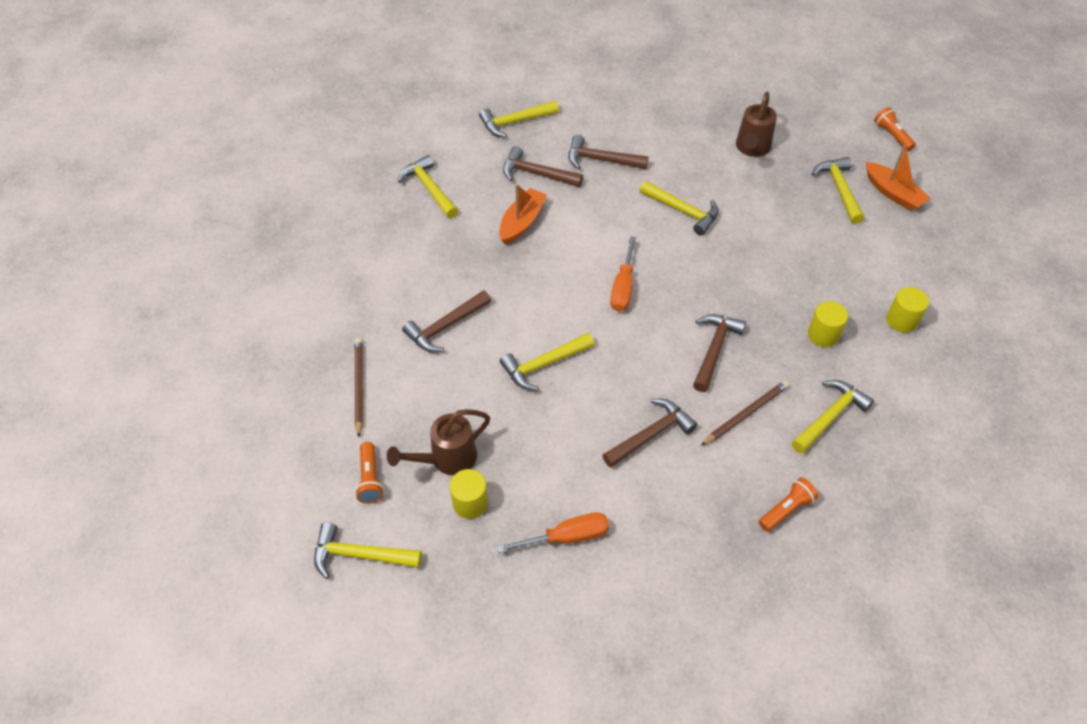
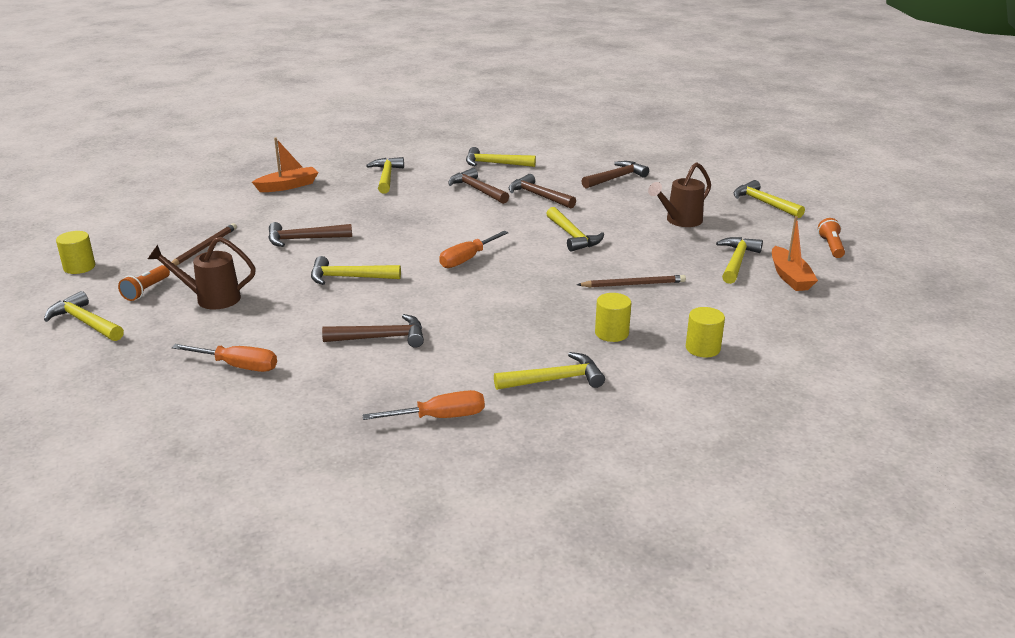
camera: 30 degrees right, 25 degrees down
yellow cylinder [450,469,488,519] -> yellow cylinder moved to [56,231,95,274]
orange boat [499,184,547,245] -> orange boat moved to [252,138,319,192]
brown hammer [693,314,746,392] -> brown hammer moved to [582,161,649,189]
brown pencil [701,381,789,446] -> brown pencil moved to [577,275,686,288]
orange flashlight [759,477,819,532] -> orange screwdriver [362,390,485,420]
none -> yellow hammer [733,180,805,218]

